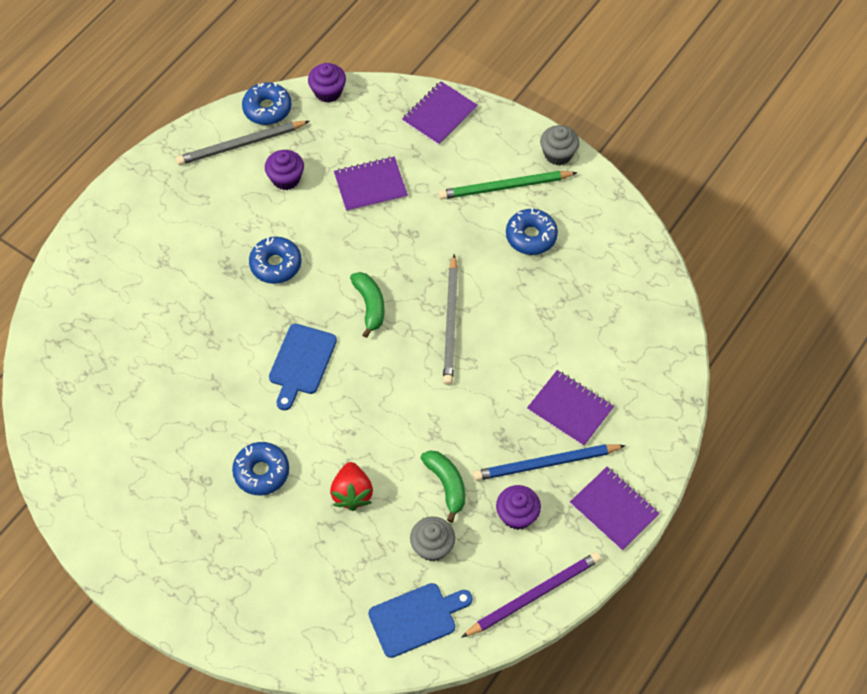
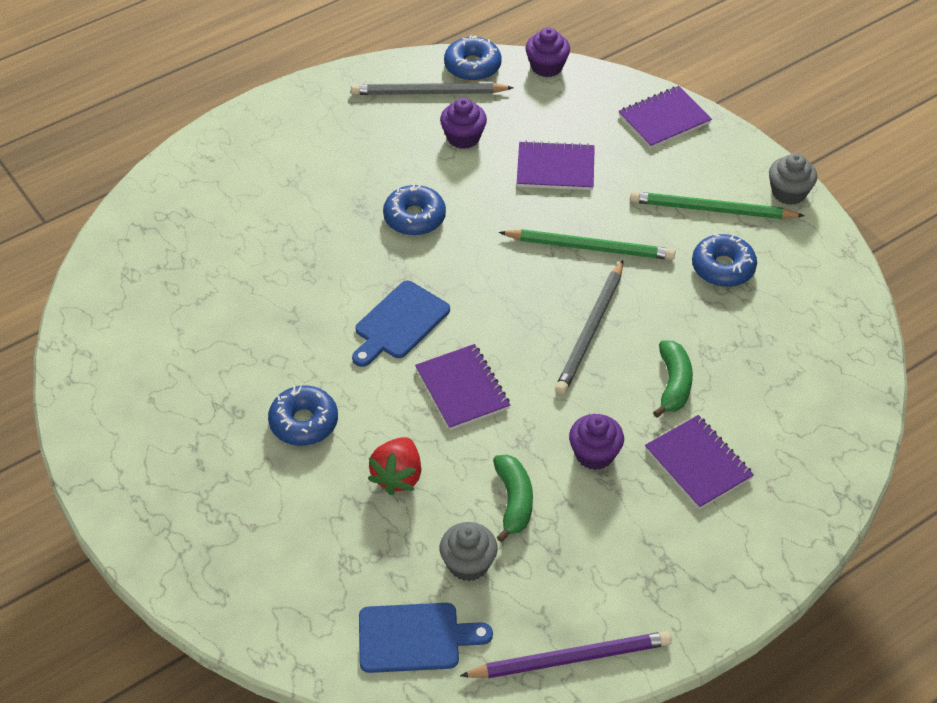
camera: 20 degrees right, 10 degrees down
green banana [350,272,385,338] -> green banana moved to [653,341,693,417]
blue pencil [473,444,626,481] -> none
purple cupcake [496,485,541,530] -> purple cupcake moved to [569,414,624,470]
purple notebook [570,467,660,551] -> purple notebook moved to [415,344,510,430]
none -> green pencil [499,229,675,260]

